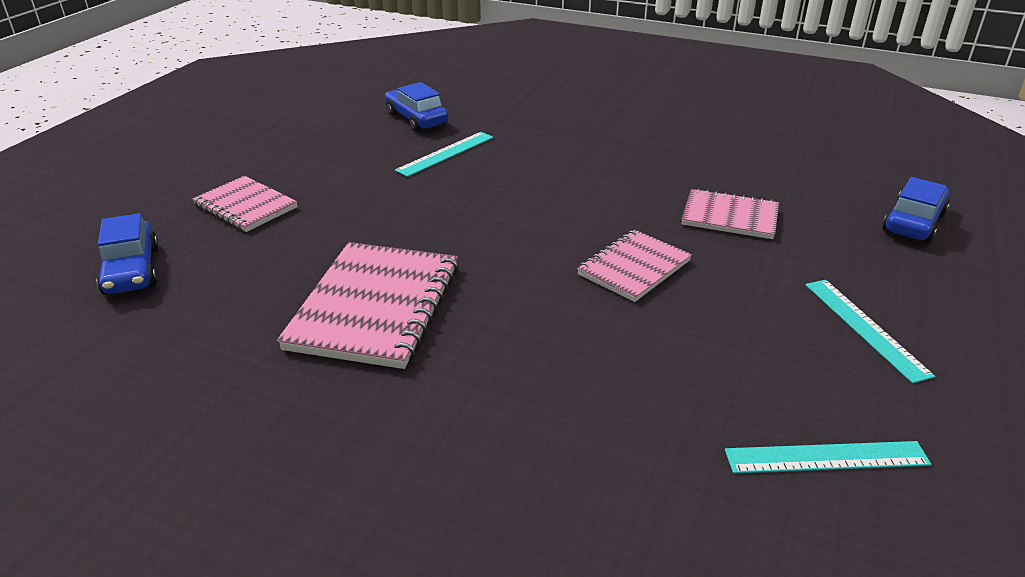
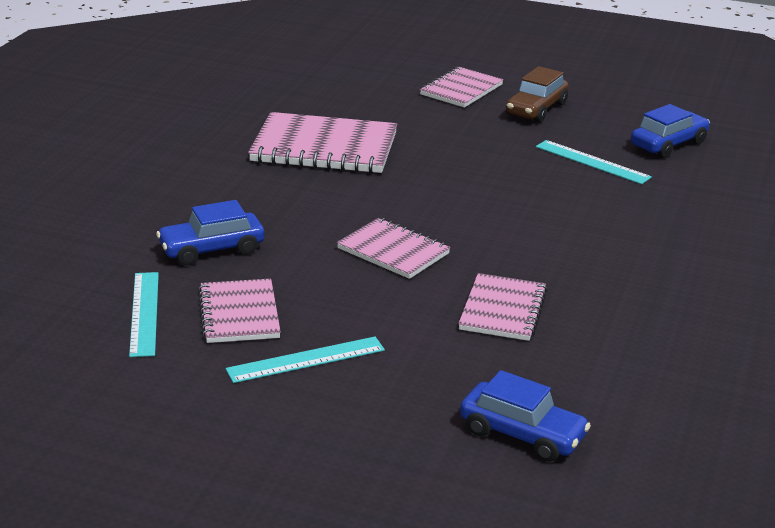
camera: 85 degrees right, 5 degrees down
blue car [97,213,159,295] -> blue car moved to [156,200,265,265]
none -> pink notebook [198,278,281,343]
none -> brown car [506,66,569,123]

